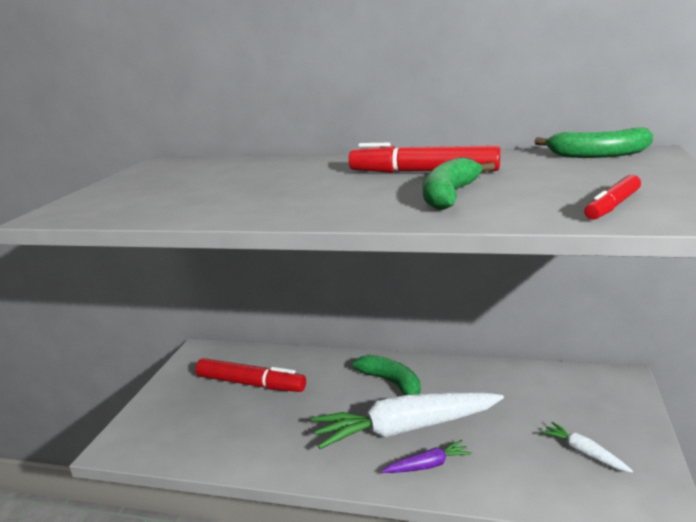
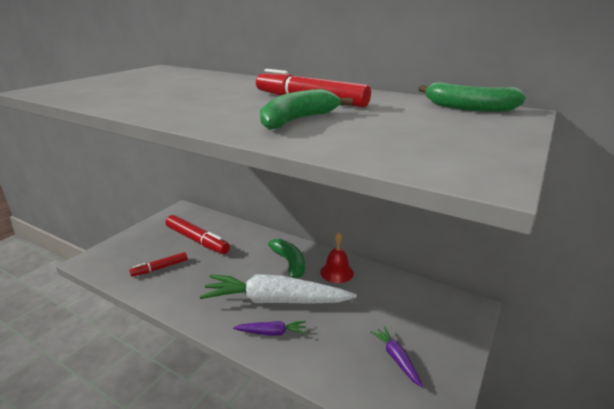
camera: 15 degrees right, 5 degrees up
white carrot [540,422,633,472] -> purple carrot [370,326,423,388]
red marker [584,175,641,220] -> red marker moved to [129,252,188,277]
none -> red bell [320,232,354,283]

